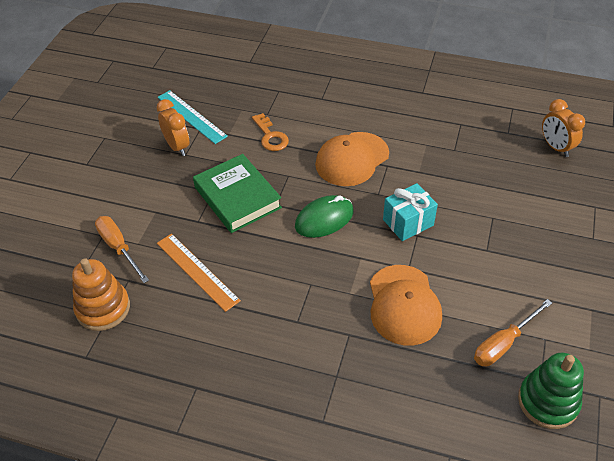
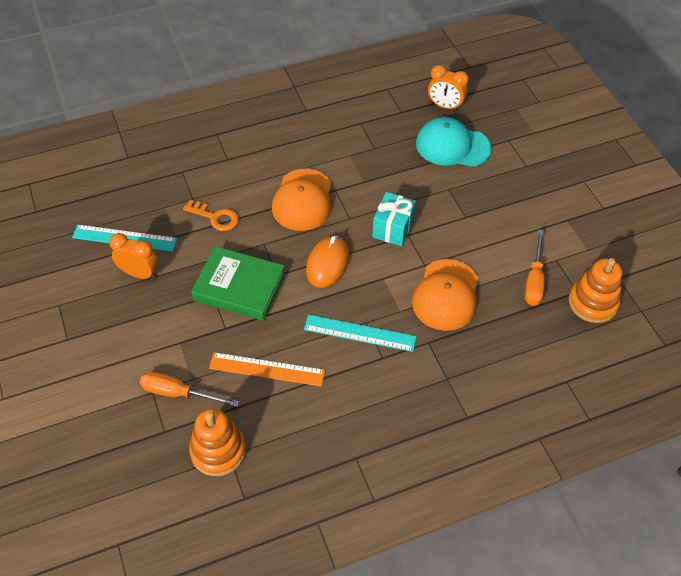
camera: 40 degrees left, 5 degrees up
green mouse [295,195,353,238] -> orange mouse [306,236,349,288]
orange cap [370,265,442,346] -> orange cap turned 60 degrees clockwise [412,259,478,331]
green stacking toy [518,353,584,429] -> orange stacking toy [569,258,622,323]
none -> turquoise ruler [304,315,417,352]
none -> turquoise cap [416,117,491,167]

